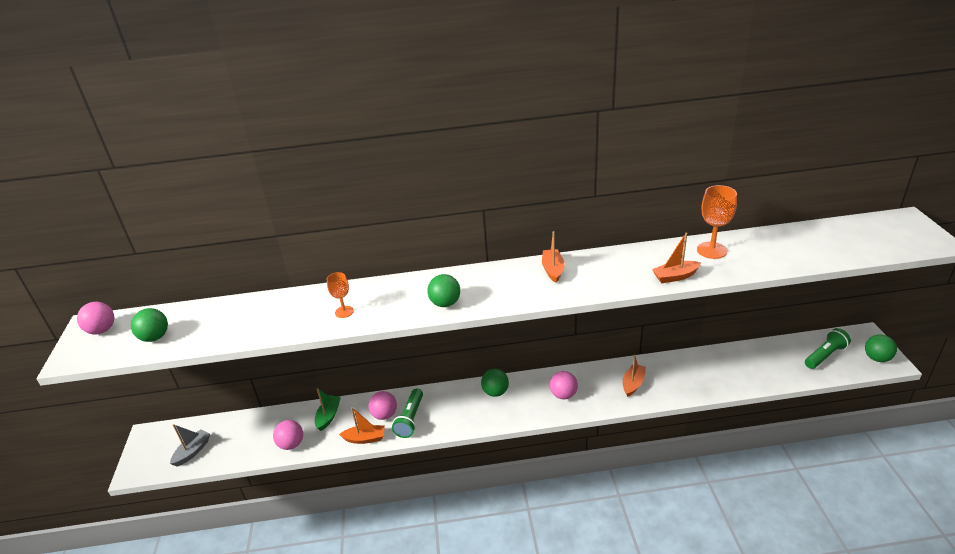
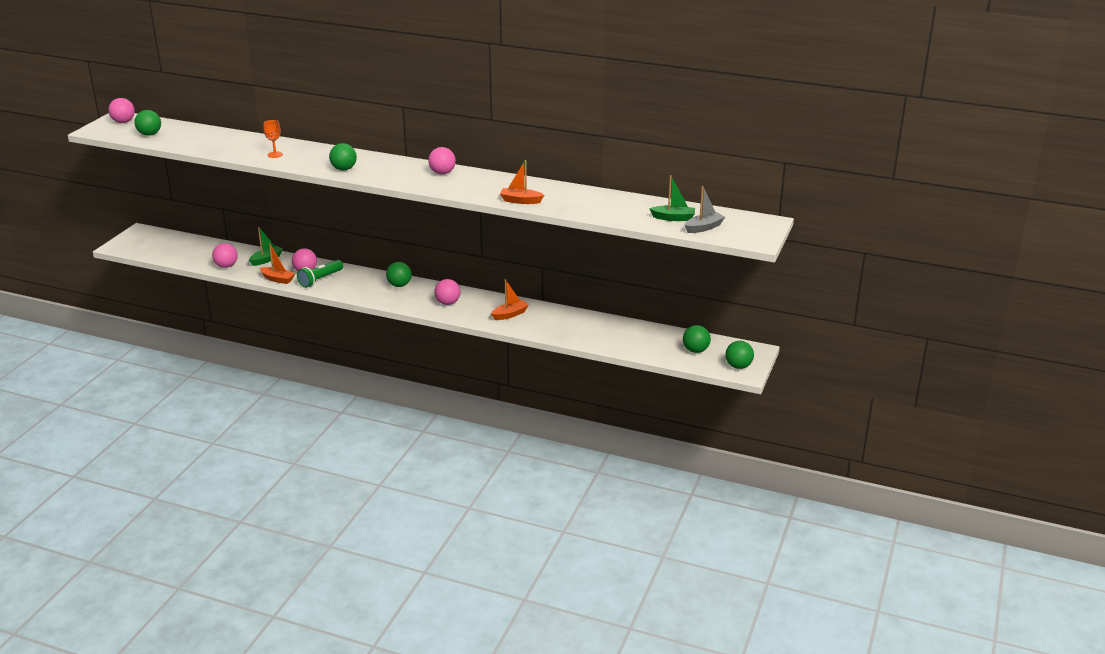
camera: 25 degrees right, 5 degrees down
grey boat [170,424,210,467] -> grey boat moved to [684,186,725,233]
orange boat [542,231,565,283] -> pink ball [428,147,456,174]
orange goblet [697,185,737,259] -> none
green flashlight [805,328,851,369] -> green ball [683,325,711,353]
none -> green boat [649,176,695,221]

